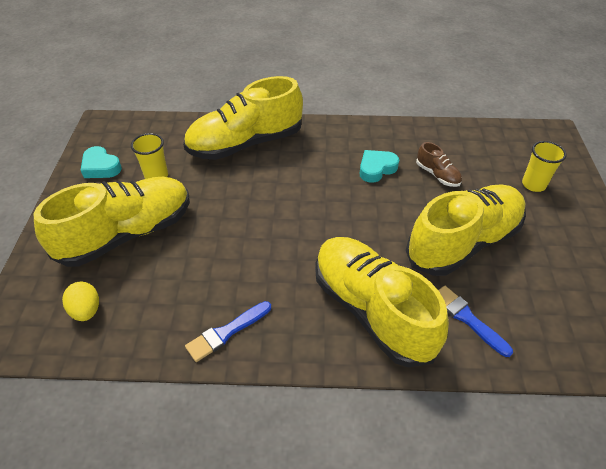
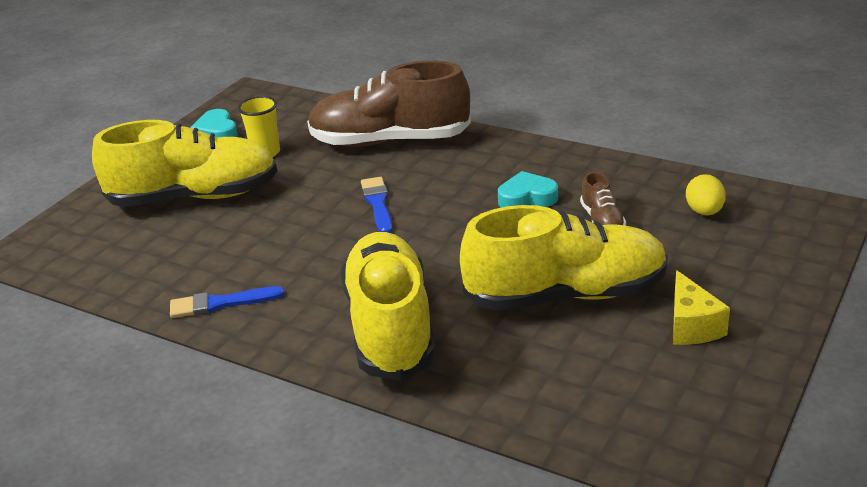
camera: 30 degrees right, 15 degrees down
yellow egg [62,282,99,321] -> yellow egg moved to [686,174,726,215]
yellow shoe [183,76,303,160] -> brown shoe [307,61,471,147]
blue brush [438,286,513,357] -> blue brush moved to [361,177,393,233]
yellow cup [522,141,566,192] -> none
none -> yellow cheese [673,270,730,345]

